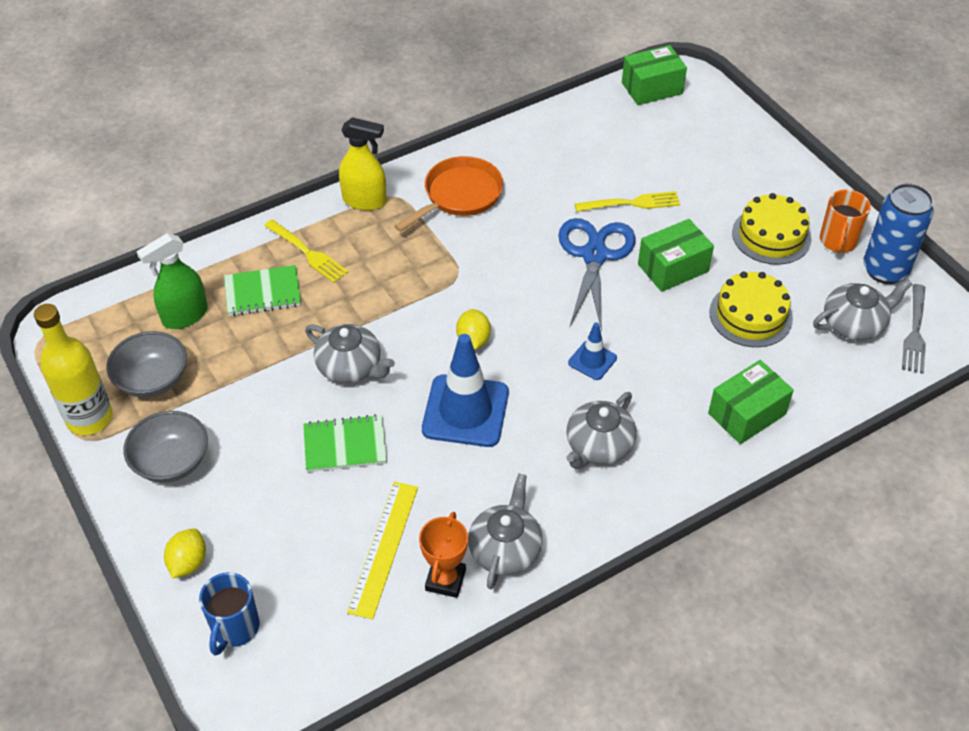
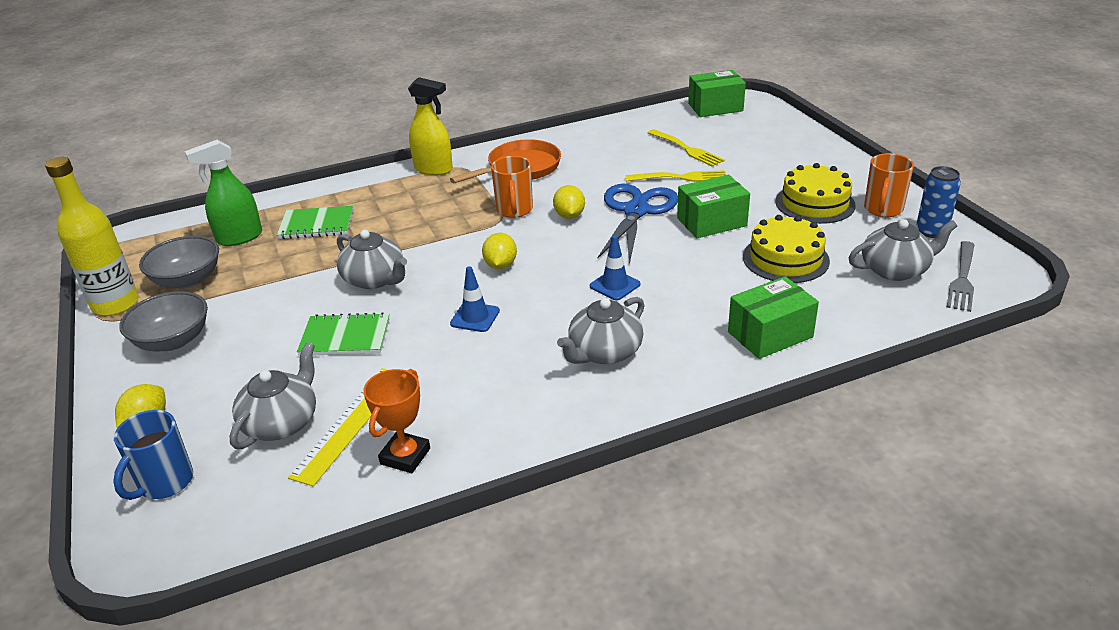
camera: 10 degrees right, 15 degrees down
yellow fork [264,219,348,283] -> yellow fork moved to [648,129,725,167]
blue traffic cone [422,334,509,447] -> blue traffic cone [450,266,500,332], size x0.51
grey teapot [468,473,543,589] -> grey teapot moved to [230,342,316,449]
blue can [863,183,934,284] -> blue can [916,166,961,238], size x0.64
none -> orange mug [491,156,533,218]
none -> yellow lemon [553,185,585,219]

